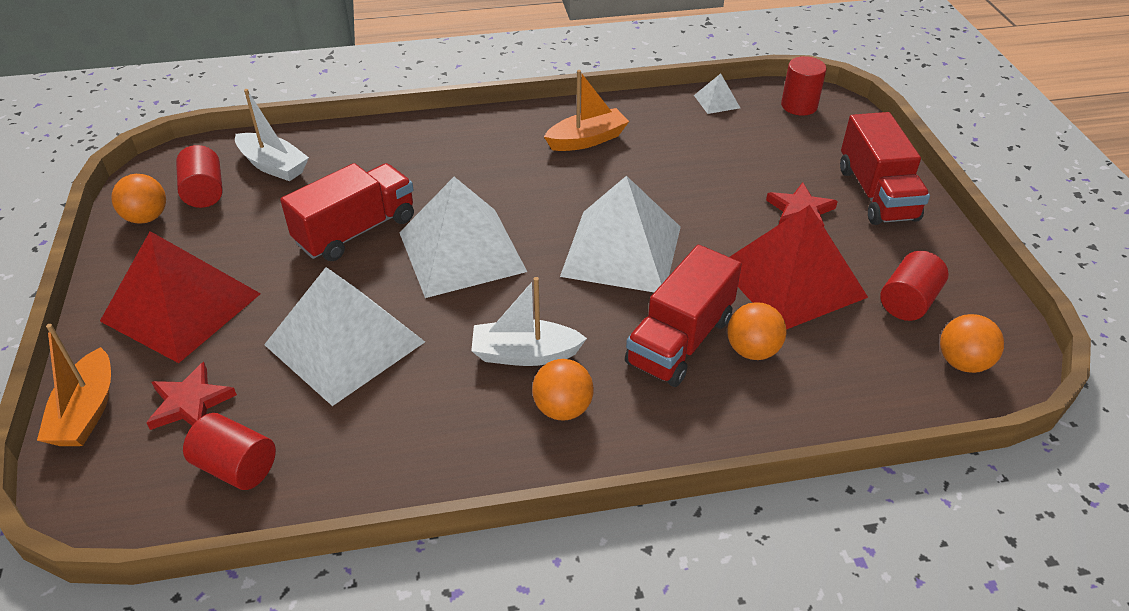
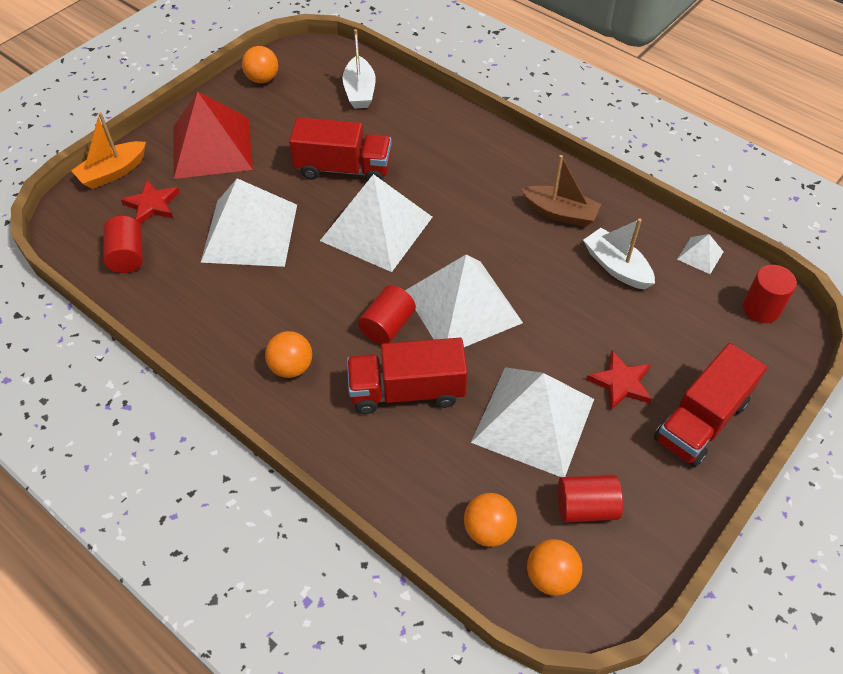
camera: 50 degrees right, 10 degrees up
red cylinder [176,145,223,208] -> red cylinder moved to [358,285,416,345]
white boat [471,277,587,366] -> white boat moved to [583,219,655,290]
orange boat [544,70,629,151] -> brown boat [521,155,601,227]
orange ball [727,302,787,360] -> orange ball moved to [464,493,517,547]
red pyramid [730,205,868,330] -> white pyramid [471,367,594,477]

